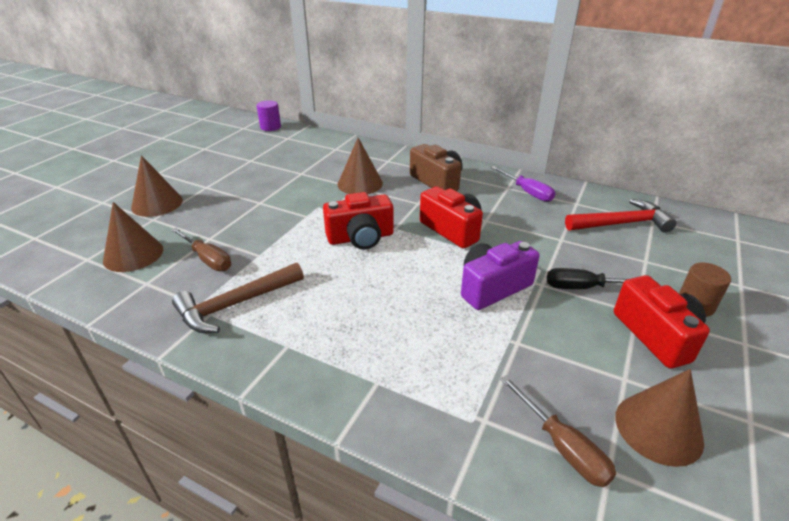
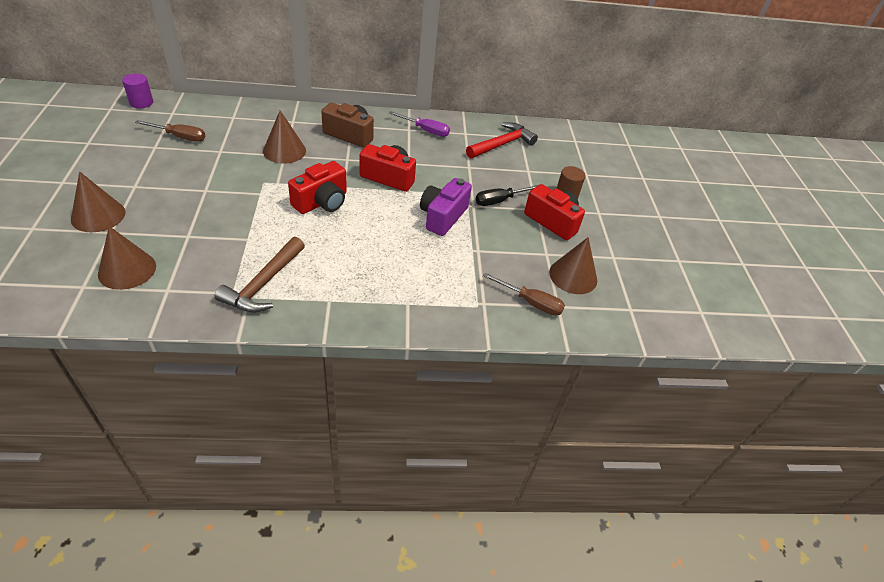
camera: 35 degrees left, 10 degrees up
brown screwdriver [171,228,231,271] -> brown screwdriver moved to [135,120,205,142]

